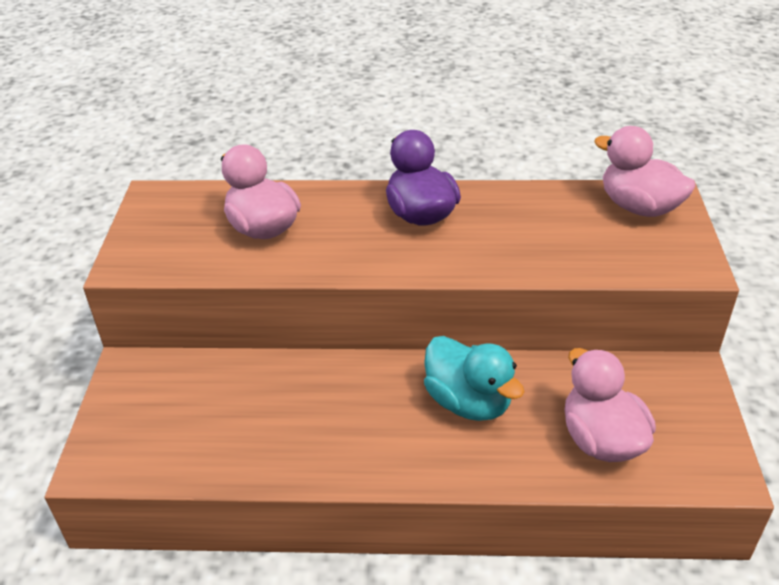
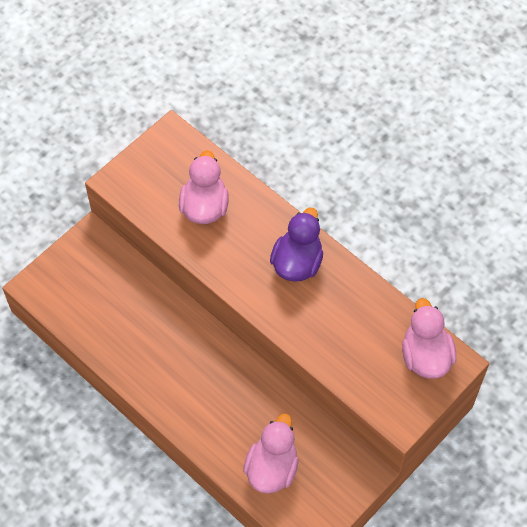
camera: 40 degrees right, 20 degrees up
turquoise duck [424,336,524,421] -> none

